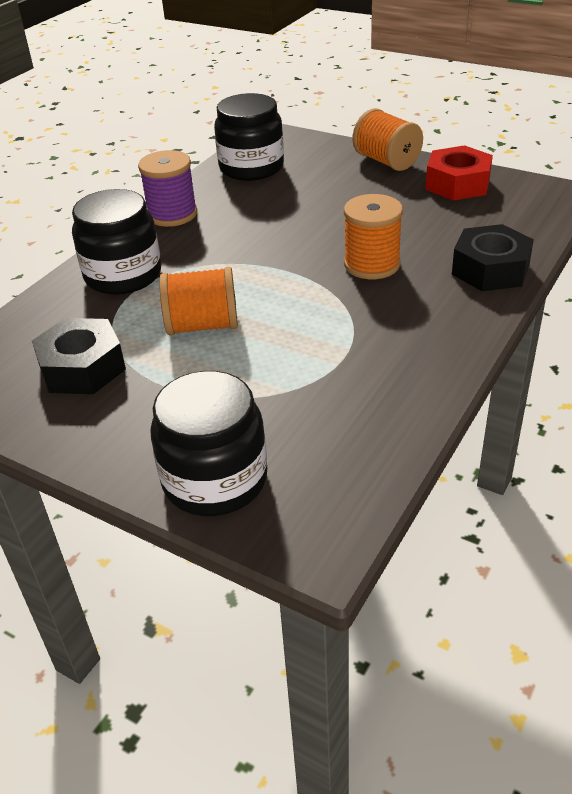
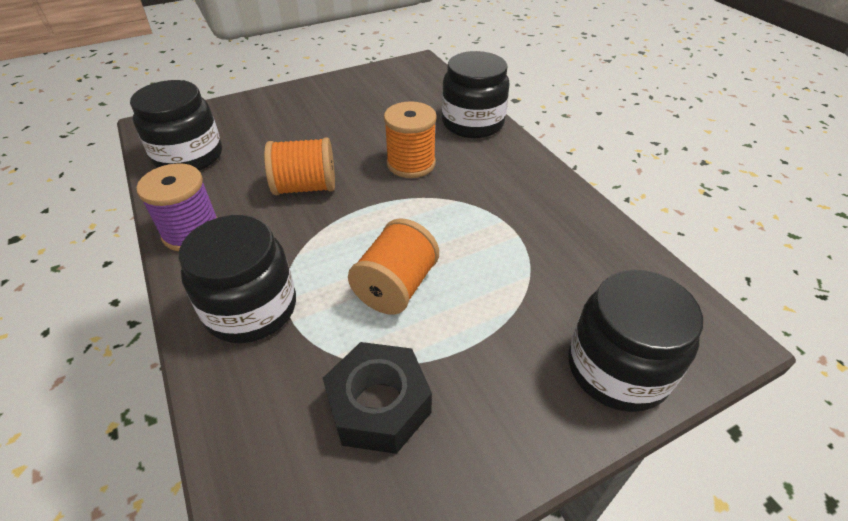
camera: 60 degrees left, 5 degrees up
orange spool [353,108,423,171] -> orange spool moved to [264,137,335,195]
red nut [426,145,493,201] -> none
black nut [452,224,534,291] -> black jar [442,51,510,138]

